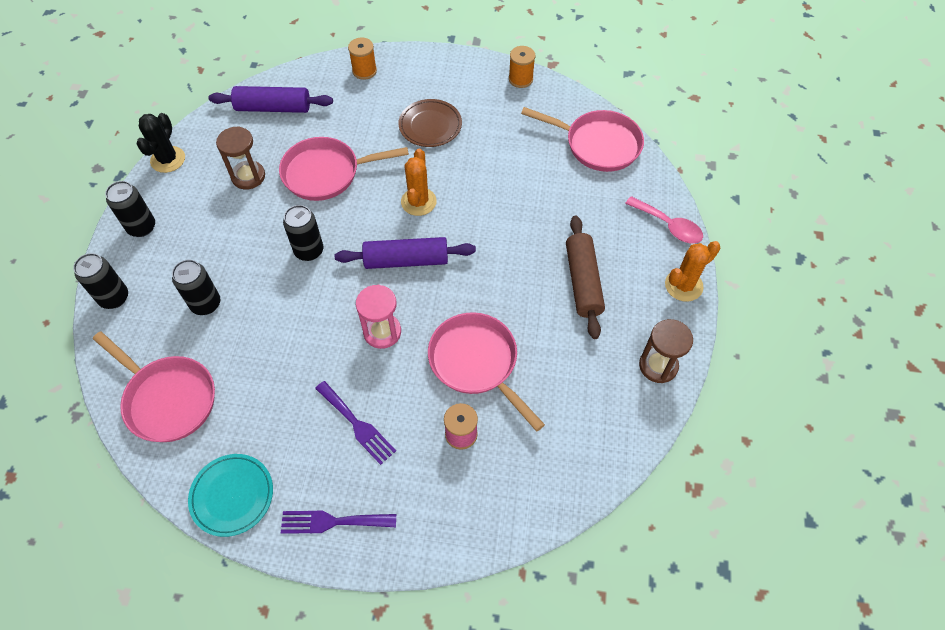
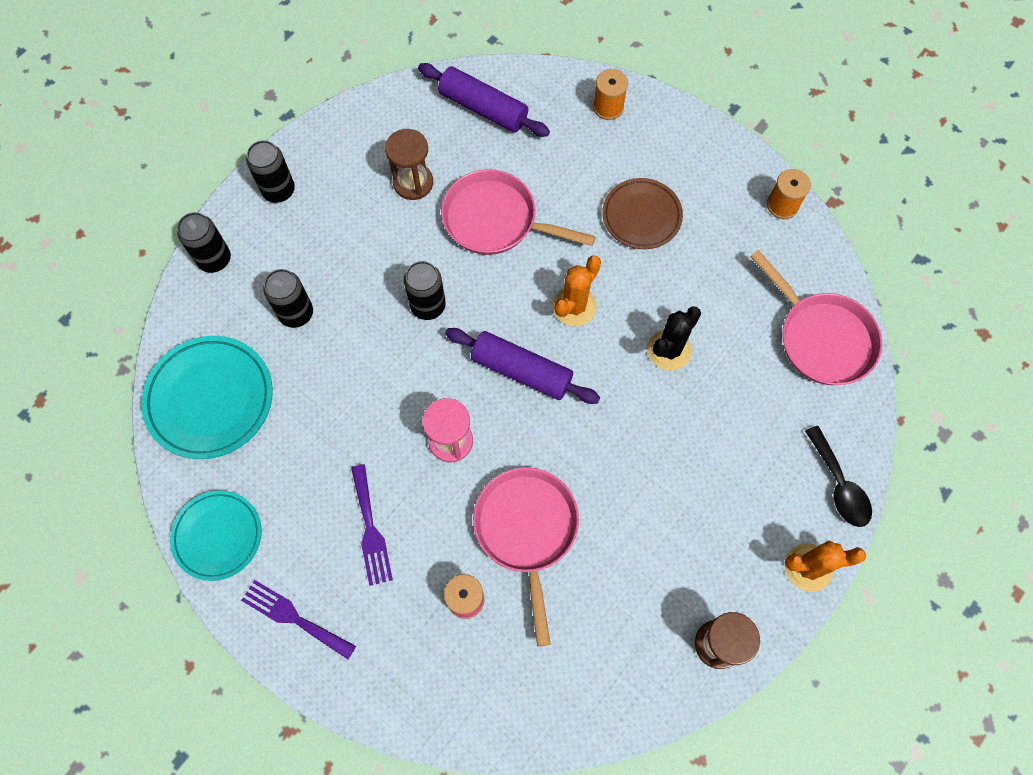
camera: 30 degrees right, 10 degrees up
pink pan [93,332,215,442] -> turquoise plate [141,336,273,459]
black cactus [137,113,185,173] -> black cactus moved to [647,306,701,370]
brown rolling pin [566,216,605,339] -> none
pink spoon [625,196,703,244] -> black spoon [805,426,872,527]

